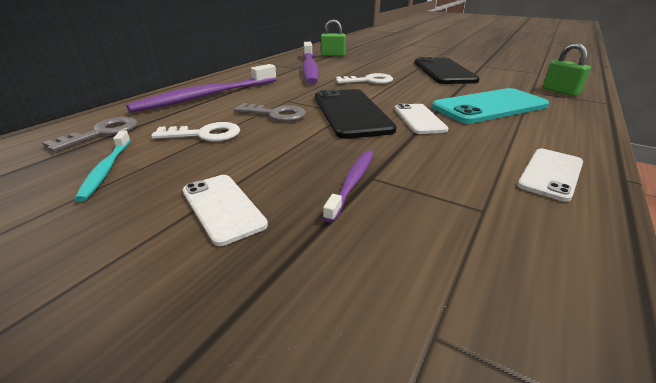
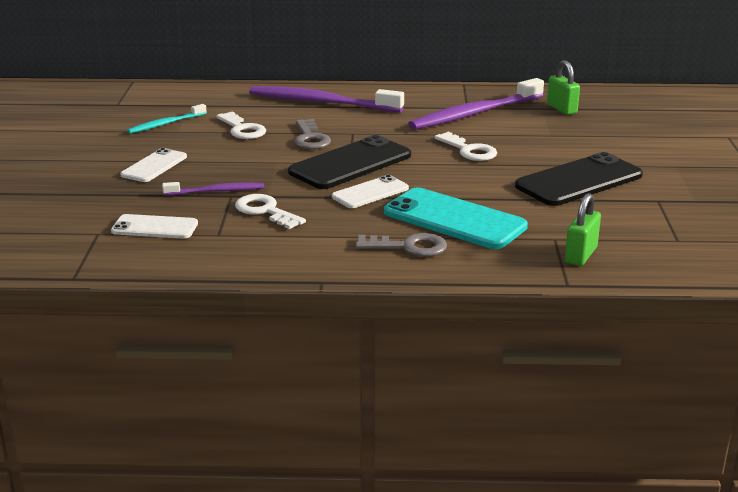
camera: 60 degrees right, 5 degrees down
grey key [42,117,138,152] -> grey key moved to [356,233,447,257]
white phone [517,149,583,202] -> white phone moved to [111,214,198,239]
none -> white key [235,194,306,229]

